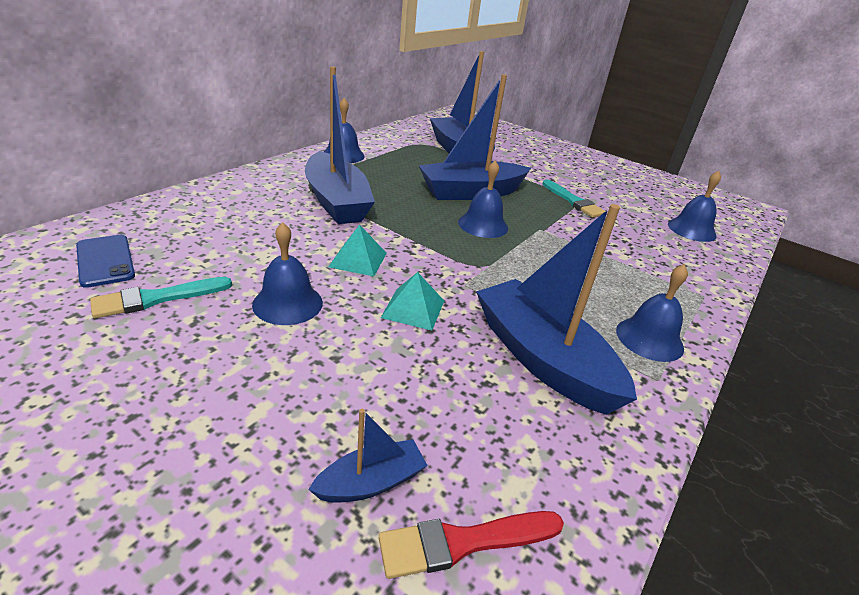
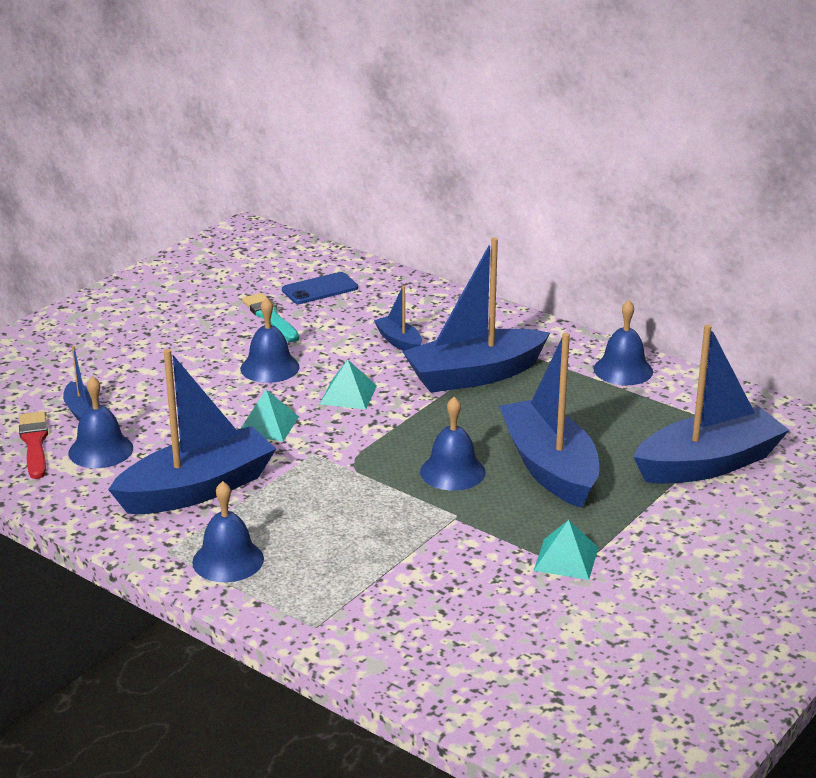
camera: 95 degrees right, 5 degrees down
turquoise brush [542,180,606,218] -> turquoise pyramid [533,520,599,580]
blue bell [668,171,721,242] -> blue bell moved to [68,376,133,468]
none -> blue boat [374,286,422,351]

